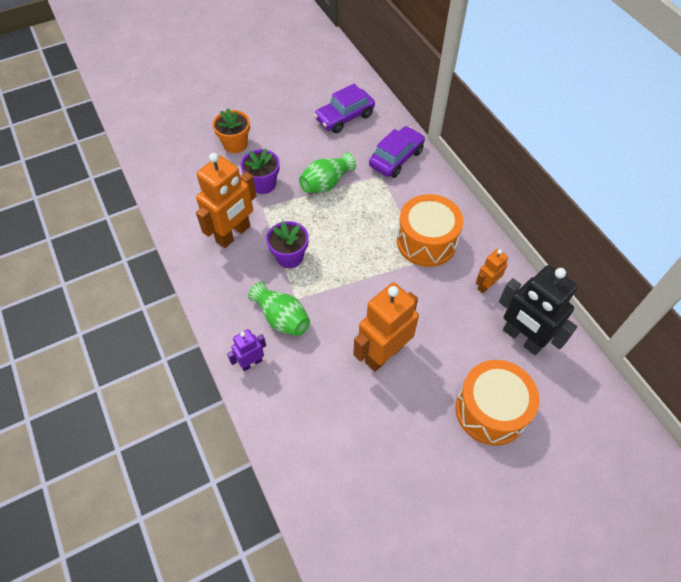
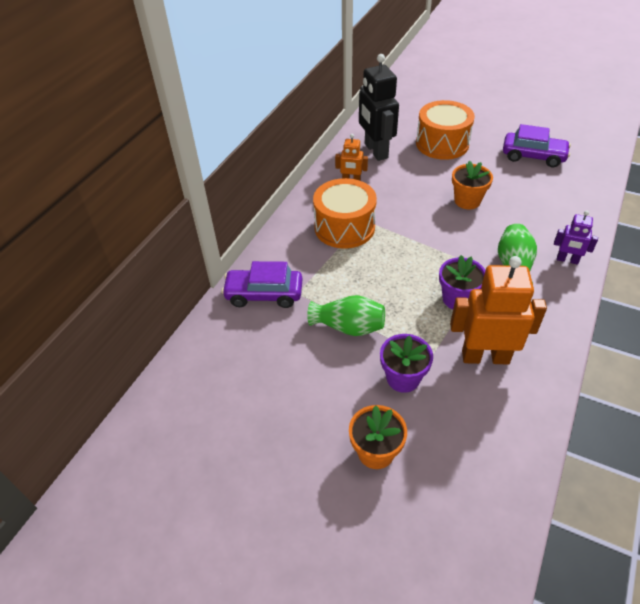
camera: 125 degrees left, 10 degrees down
purple car [314,84,375,133] -> purple car moved to [503,124,571,167]
orange robot [353,283,419,372] -> orange flower pot [452,161,493,209]
black robot [499,265,578,355] -> black robot turned 150 degrees clockwise [359,54,399,161]

